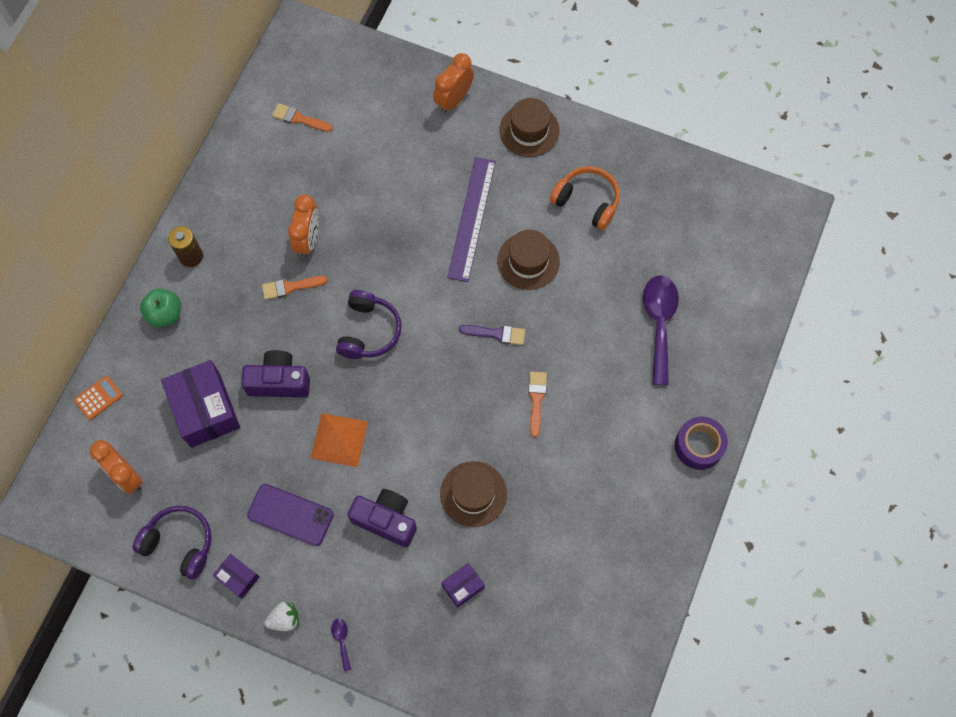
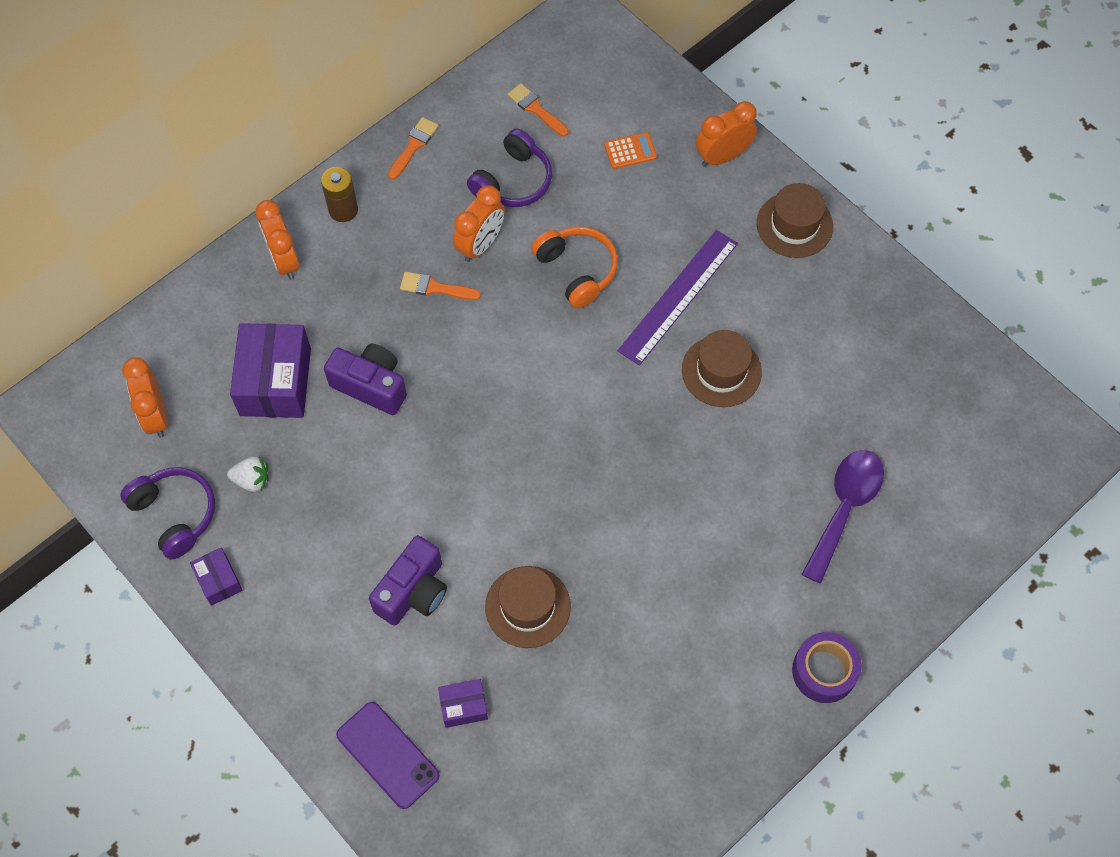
camera: 25 degrees right, 5 degrees down
orange calculator [74,376,122,420] -> orange calculator moved to [604,132,657,169]
green apple [140,288,181,328] -> orange clock [255,200,299,280]
purple phone [247,484,334,546] -> purple phone moved to [336,702,440,809]
white strawberry [264,602,299,631] -> white strawberry moved to [227,457,269,492]
orange pyramid [310,413,368,467] -> none
purple spoon [331,619,351,671] -> none
purple headphones [336,290,402,359] -> purple headphones moved to [467,128,552,207]
purple camera [348,489,417,547] -> purple camera turned 75 degrees clockwise [369,535,447,626]
purple brush [459,325,525,345] -> none
orange brush [528,372,547,437] -> orange brush moved to [388,117,438,180]
orange headphones [550,166,620,230] -> orange headphones moved to [531,226,618,309]

